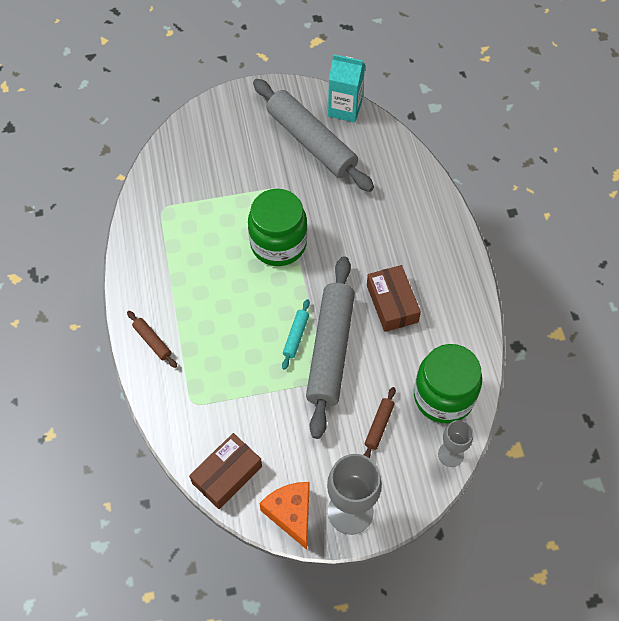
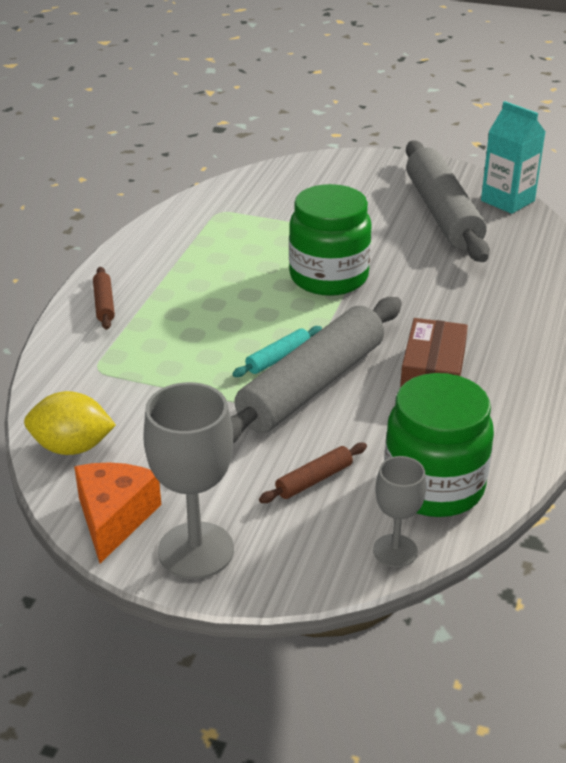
camera: 30 degrees right, 25 degrees down
brown box [189,433,262,509] -> yellow lemon [24,391,116,455]

